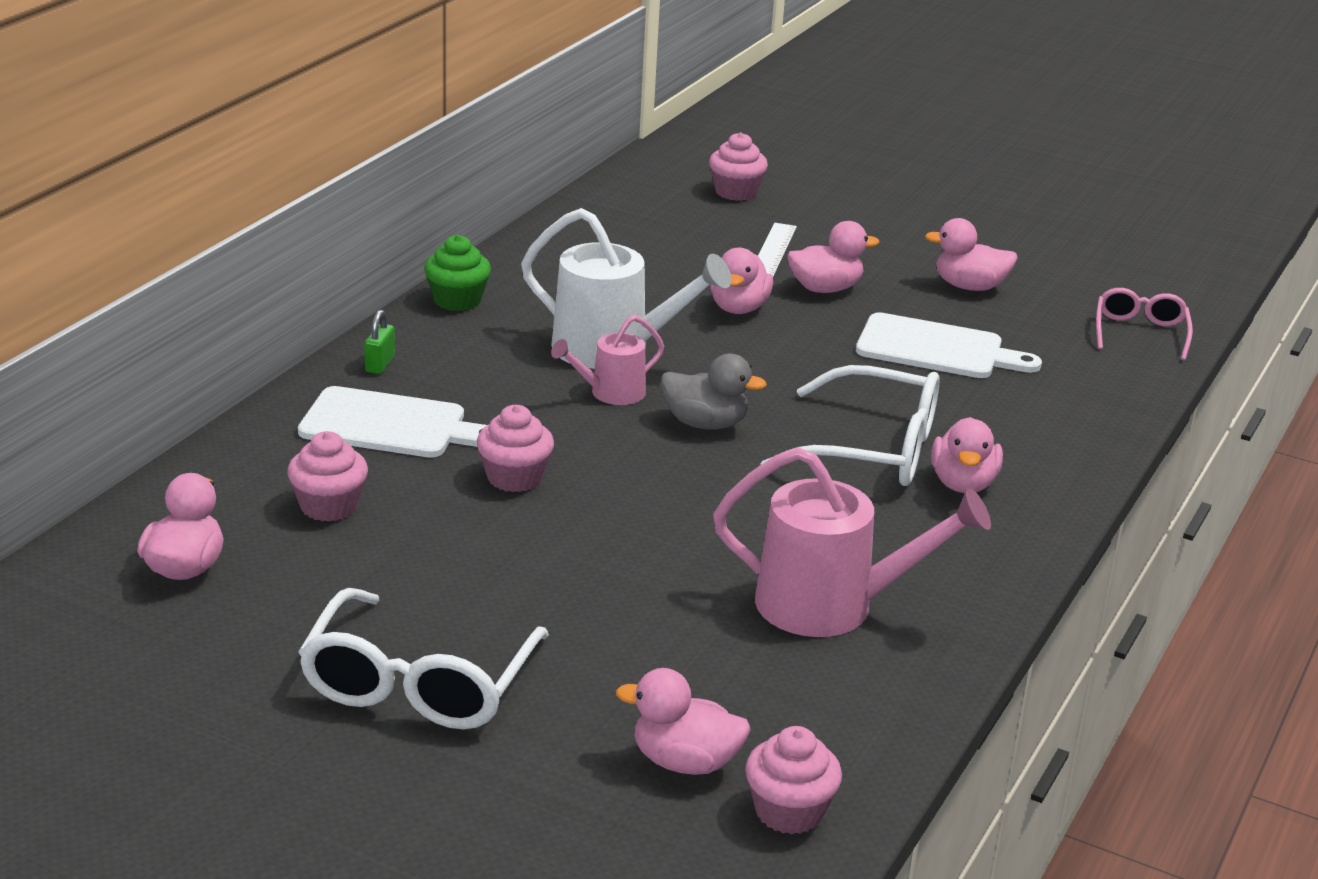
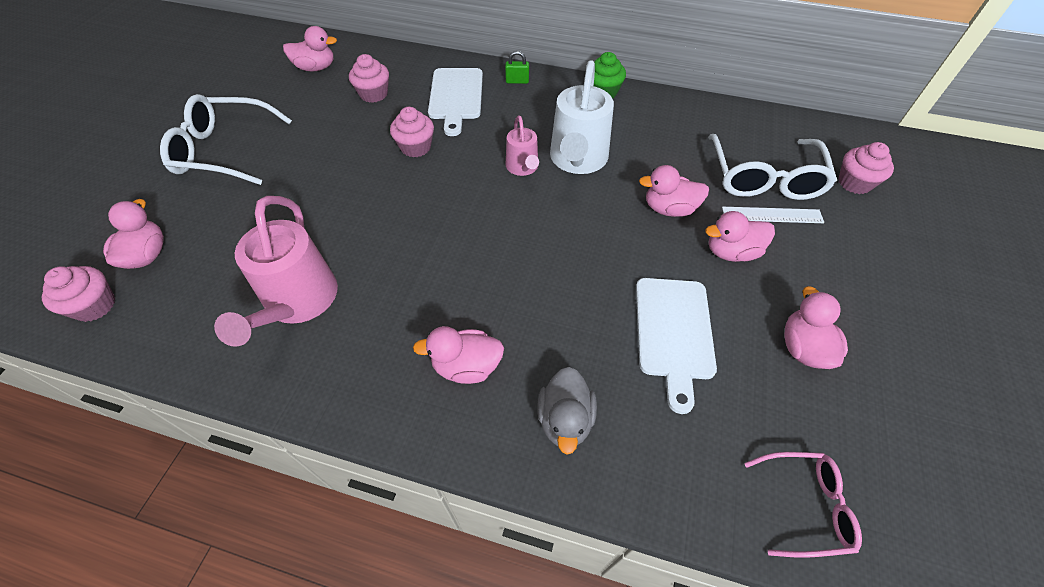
camera: 80 degrees right, 25 degrees up
pink watering can [551,315,664,405] -> pink watering can turned 150 degrees counterclockwise [506,116,539,176]
grey duck [661,353,767,430] -> grey duck moved to [537,367,597,454]
white glasses [761,365,939,486] -> white glasses moved to [708,134,837,200]
pink duck [787,221,879,293] -> pink duck turned 105 degrees clockwise [705,211,775,262]

